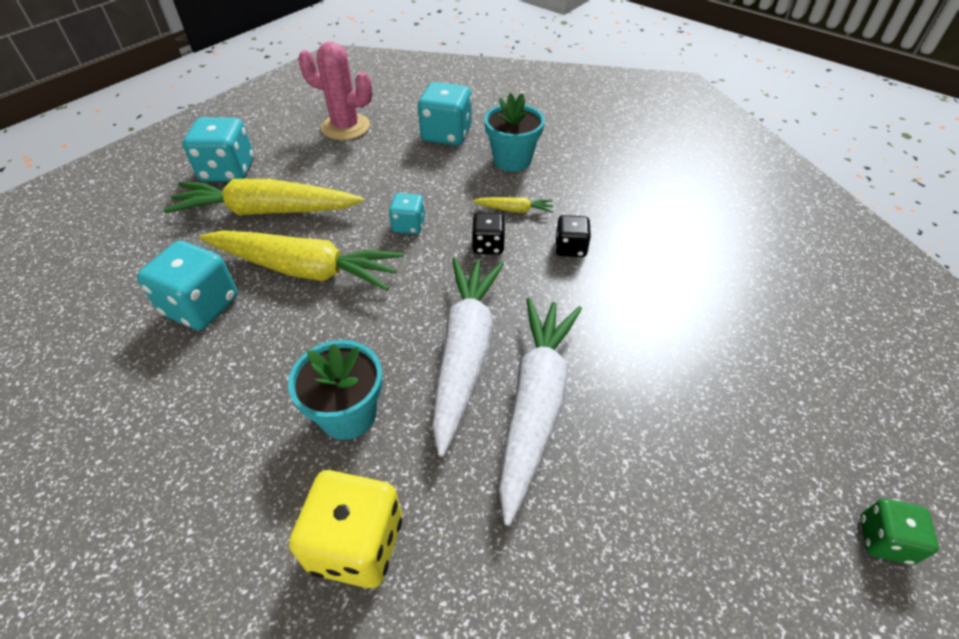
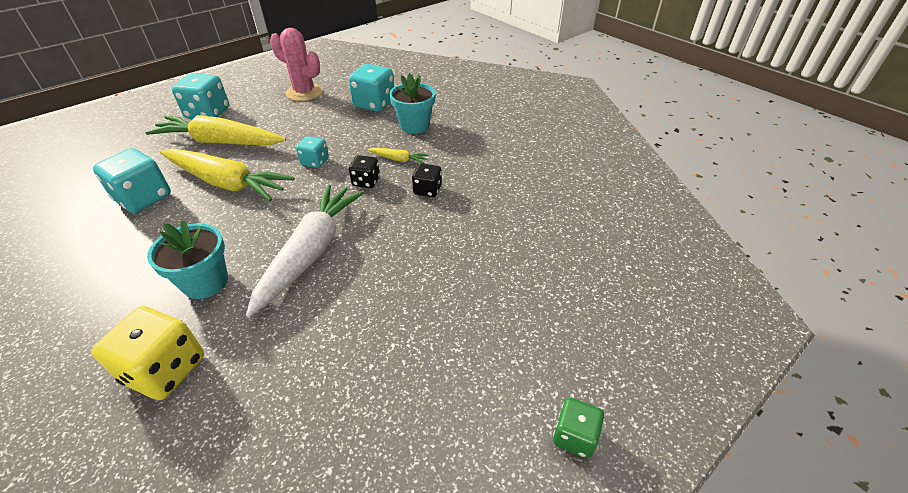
camera: 10 degrees right, 5 degrees down
white carrot [499,298,582,526] -> none

